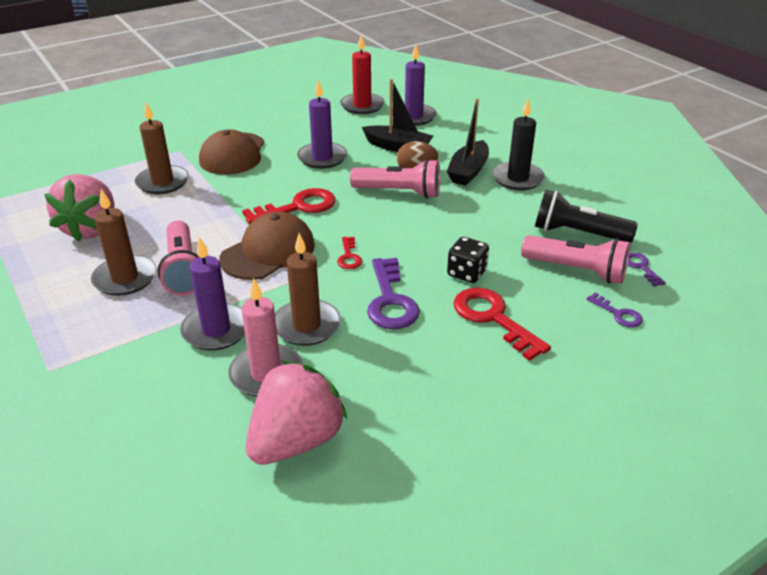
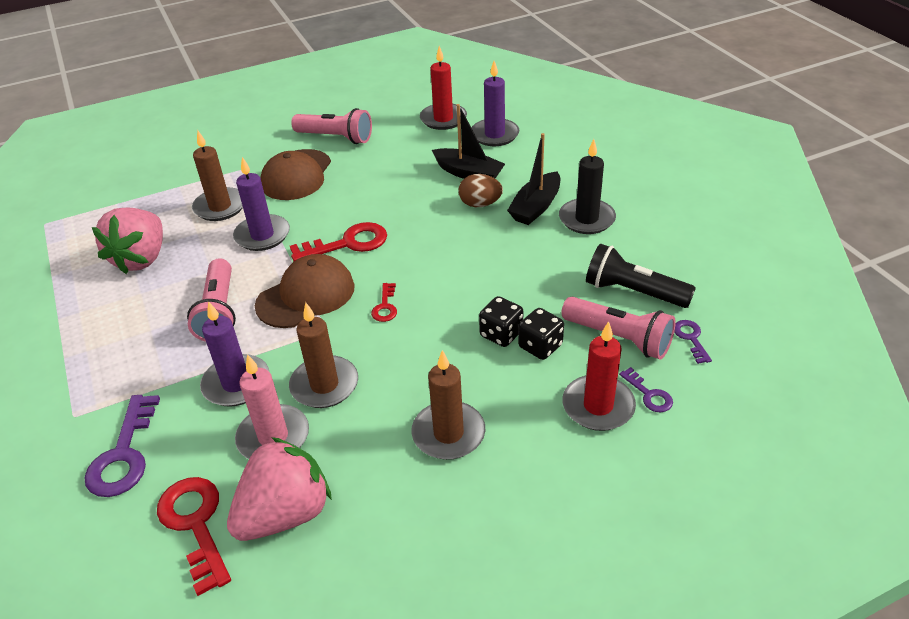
camera: 10 degrees right, 5 degrees up
brown candle [91,189,157,296] -> brown candle moved to [411,350,485,460]
purple candle [297,80,347,169] -> purple candle moved to [233,157,290,251]
pink flashlight [350,159,440,198] -> pink flashlight moved to [291,108,372,144]
purple key [367,258,420,329] -> purple key moved to [85,395,160,497]
red key [454,288,551,361] -> red key moved to [157,477,231,596]
none -> black dice [518,308,564,360]
none -> red candle [562,321,636,431]

